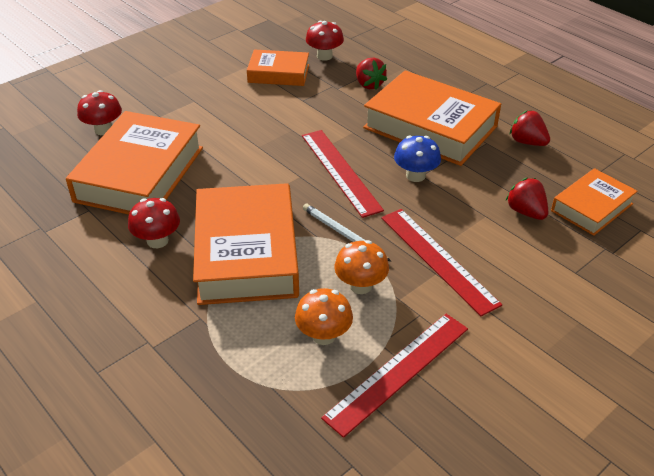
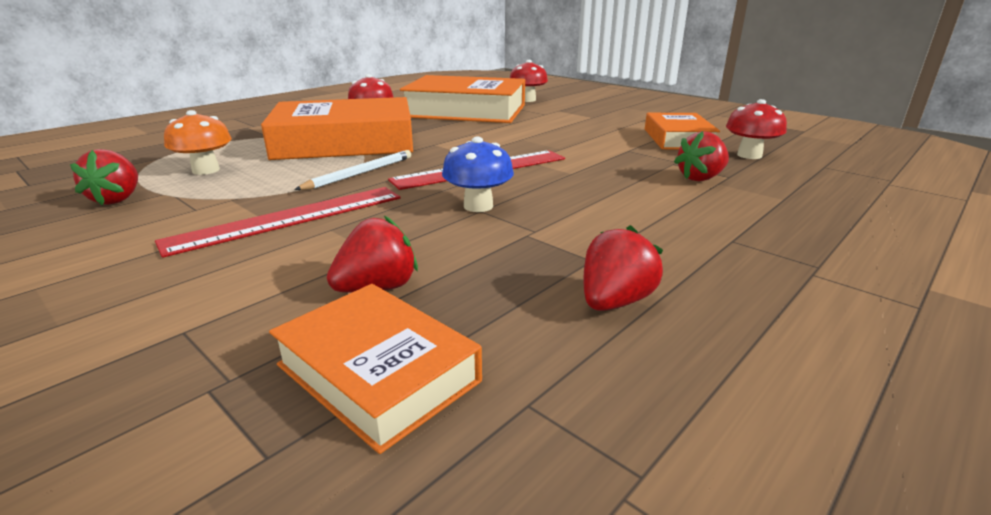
camera: 85 degrees right, 15 degrees down
red ruler [321,314,468,438] -> red strawberry [70,149,138,205]
orange mushroom [334,240,389,294] -> none
orange book [363,70,501,166] -> none

